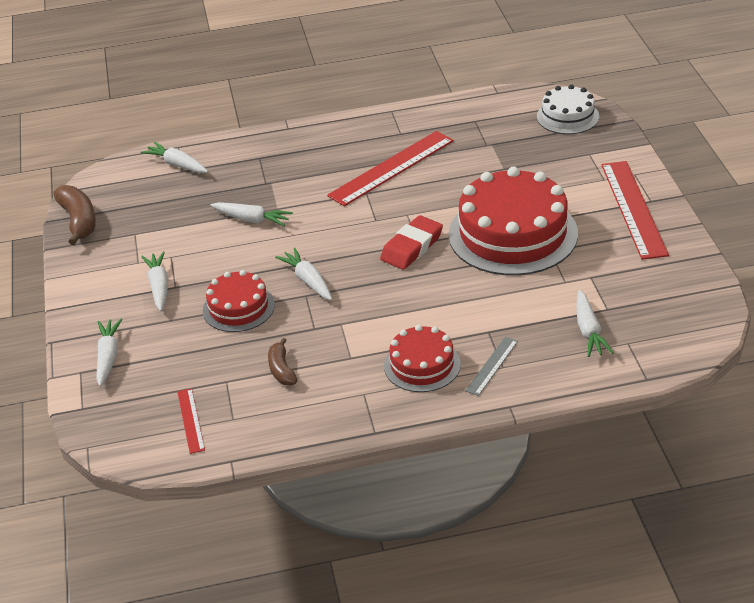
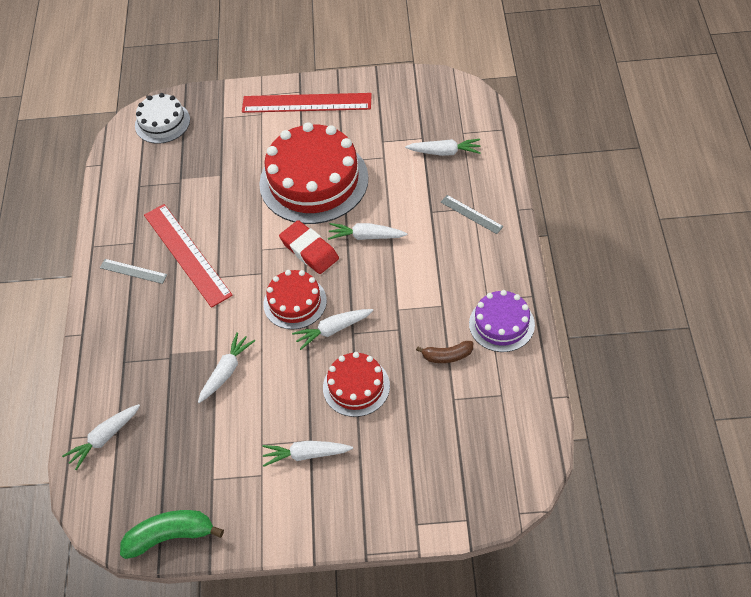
camera: 80 degrees left, 15 degrees up
brown banana [53,185,96,245] -> green banana [120,510,224,559]
white carrot [96,319,123,387] -> white carrot moved to [328,223,408,240]
red ruler [177,388,205,454] -> none
red cake [384,325,461,392] -> red cake moved to [263,270,327,330]
none -> grey ruler [100,259,167,284]
none -> purple cake [469,290,535,352]

